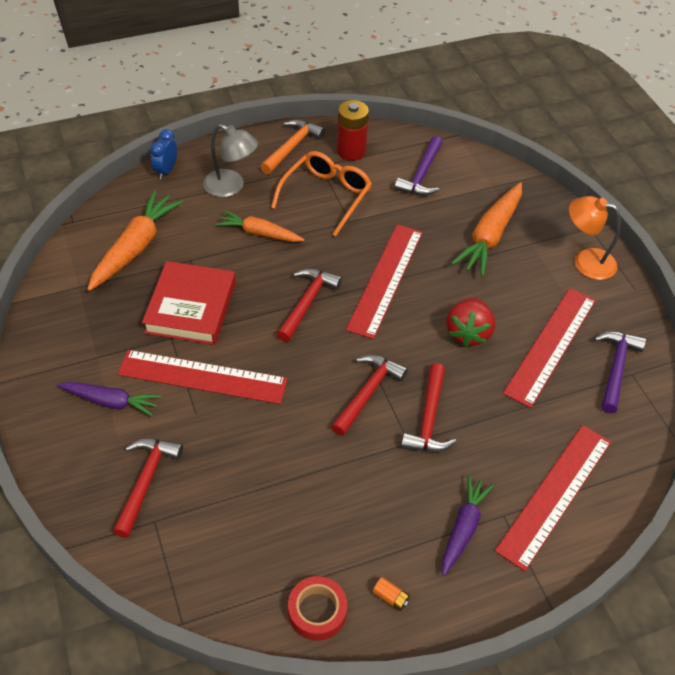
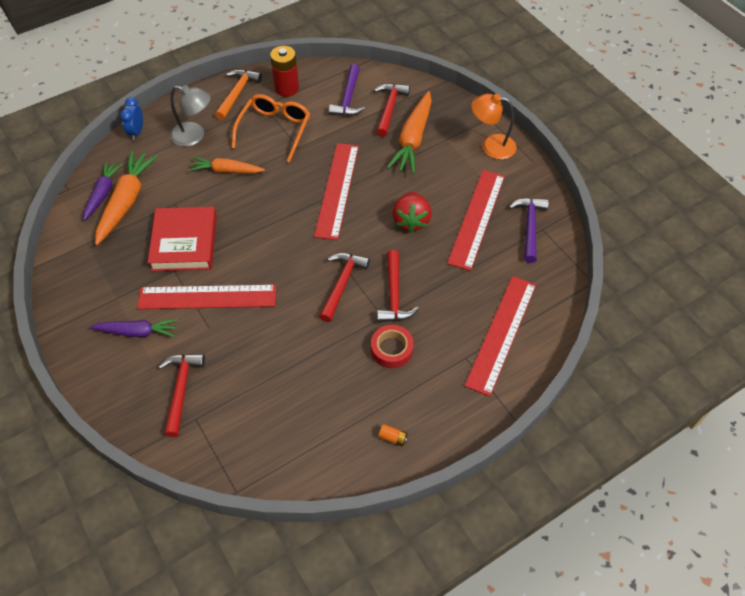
camera: 10 degrees left, 5 degrees up
red hammer [277,268,342,342] -> red hammer moved to [374,83,410,137]
red tape [288,576,347,641] -> red tape moved to [371,325,414,368]
purple carrot [442,475,494,576] -> purple carrot moved to [83,161,123,221]

